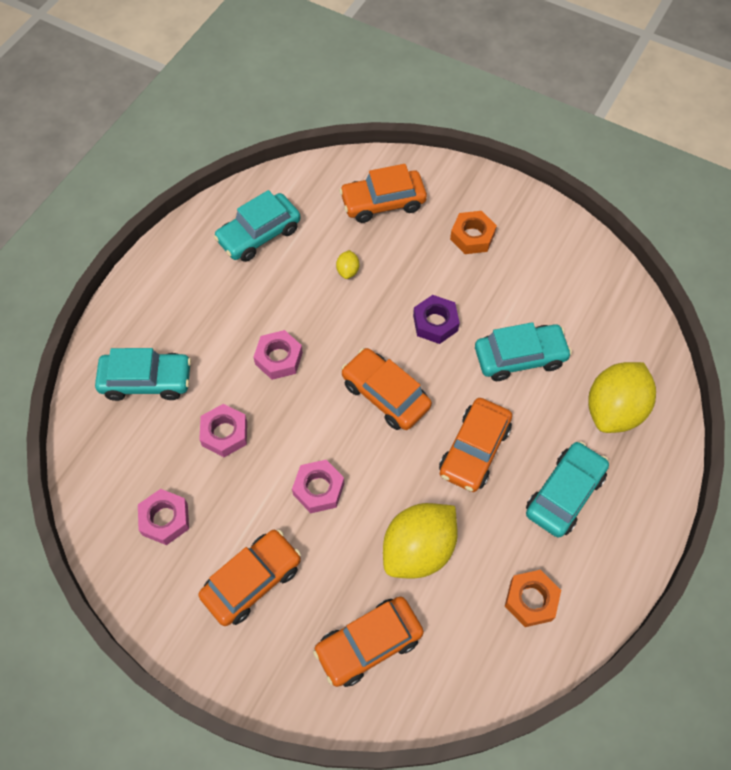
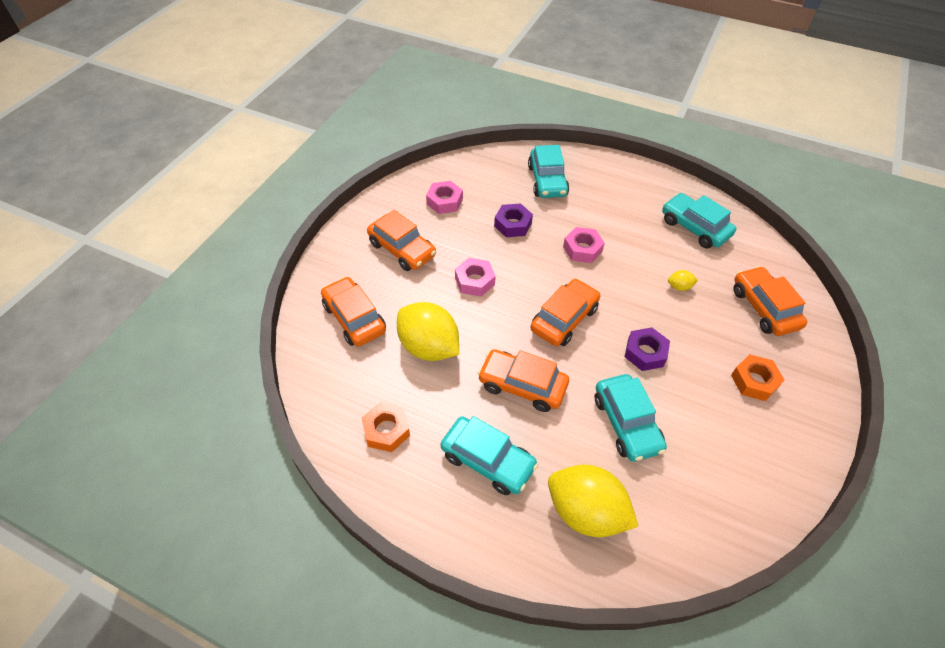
camera: 85 degrees right, 10 degrees down
pink nut [199,404,247,457] -> purple nut [494,204,533,237]

